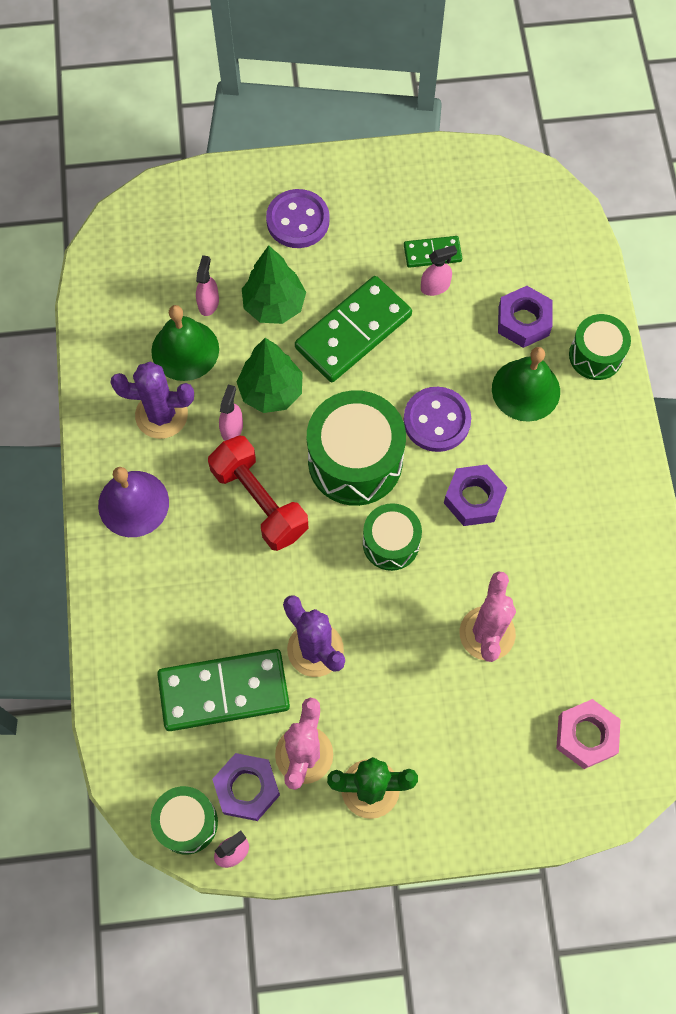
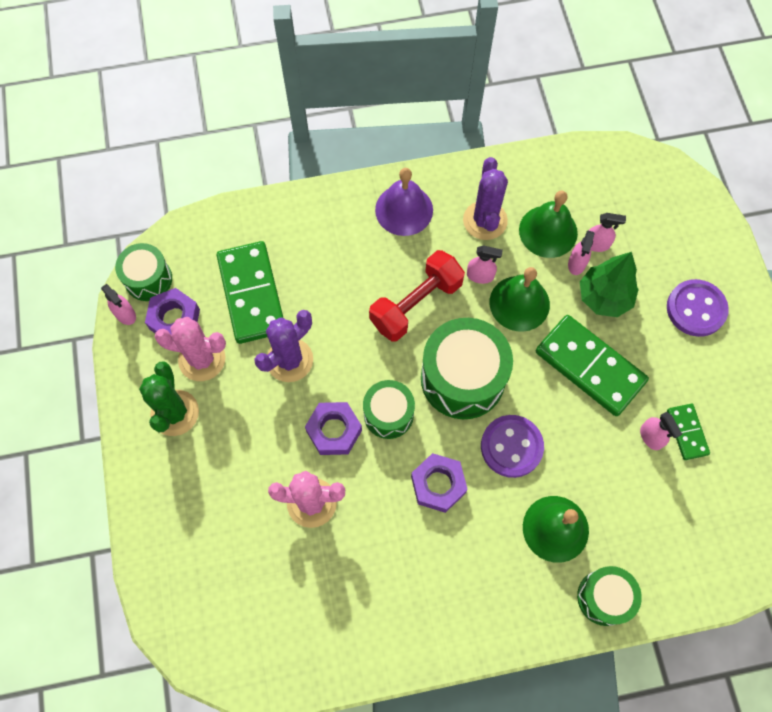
camera: 85 degrees right, 0 degrees up
green tree [237,338,303,413] -> green bell [490,267,550,332]
purple nut [498,286,553,348] -> purple nut moved to [305,402,362,455]
pink nut [556,699,621,769] -> none
none -> pink spray bottle [568,231,594,275]

